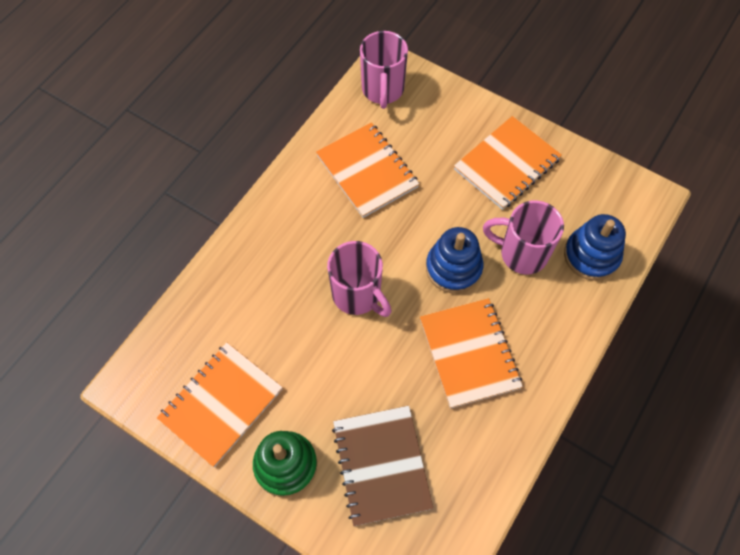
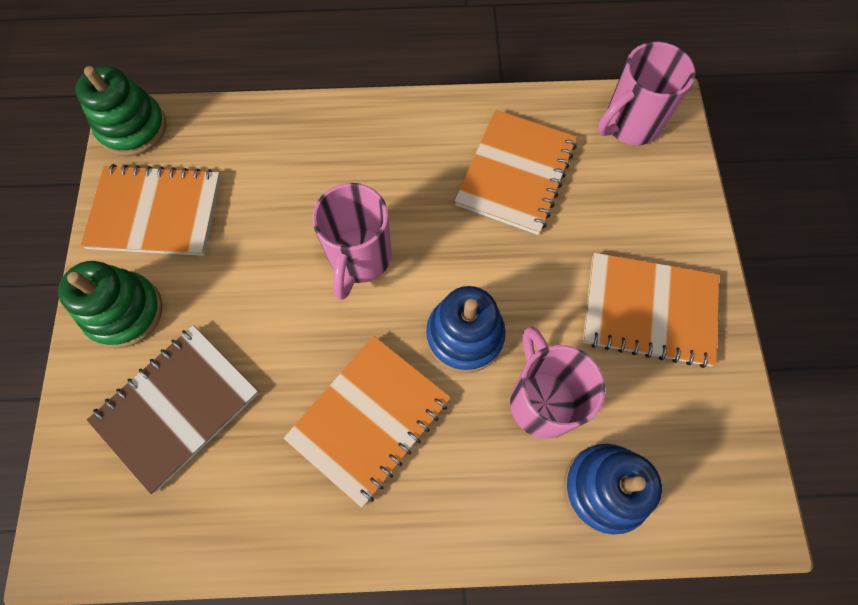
camera: 55 degrees right, 5 degrees up
none -> green stacking toy [76,66,166,156]

